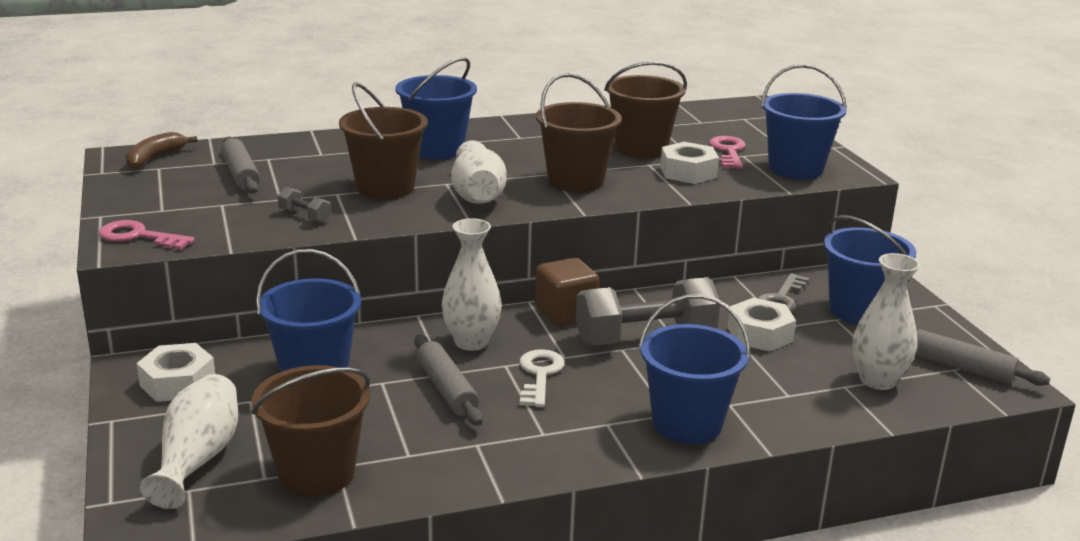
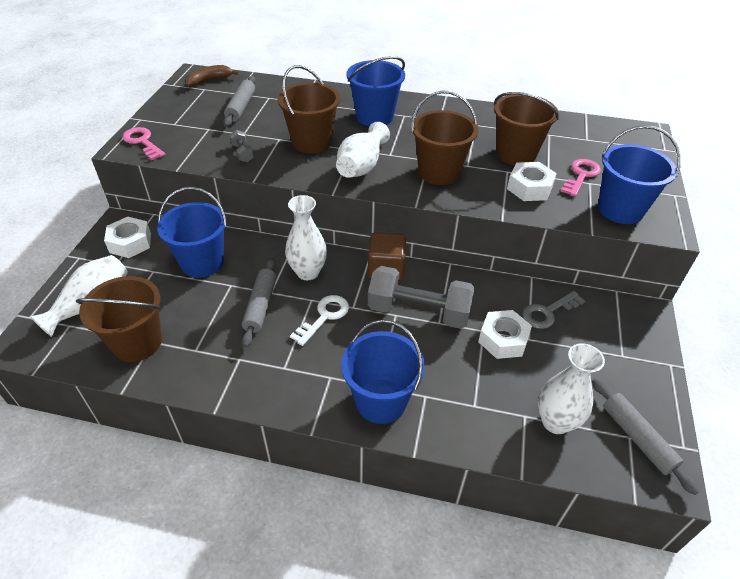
camera: 30 degrees right, 20 degrees up
blue bucket [824,215,916,324] -> none

